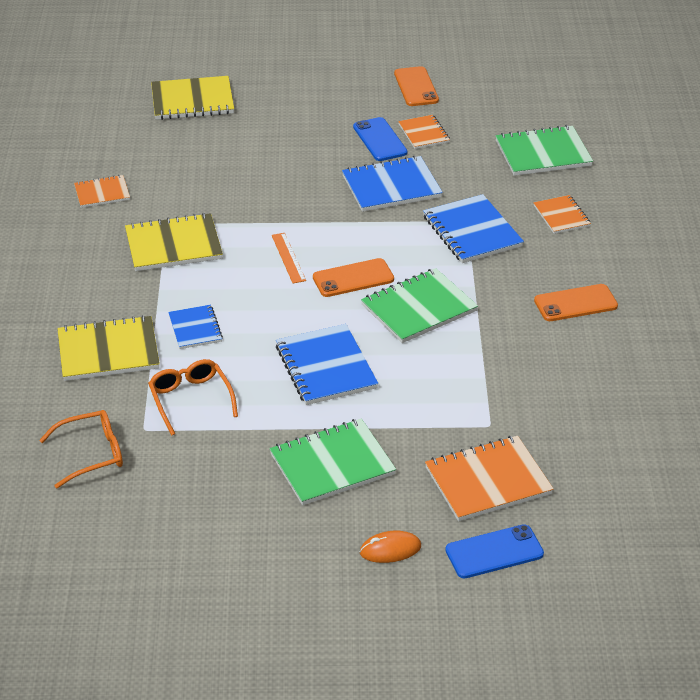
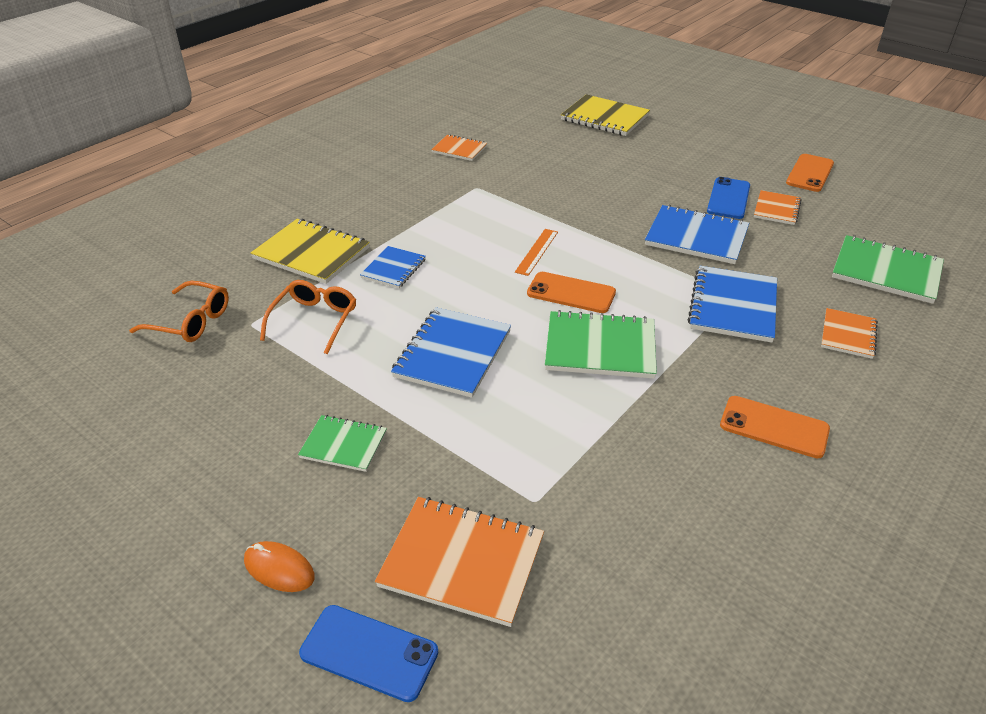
camera: 40 degrees right, 0 degrees up
yellow notebook [125,213,223,271] -> none
green notebook [270,419,396,505] -> green notebook [298,415,387,472], size x0.59

